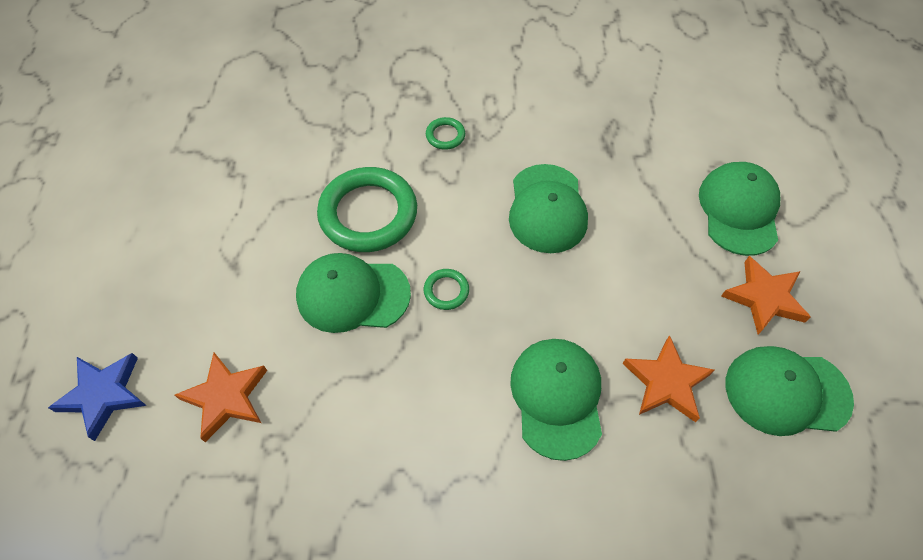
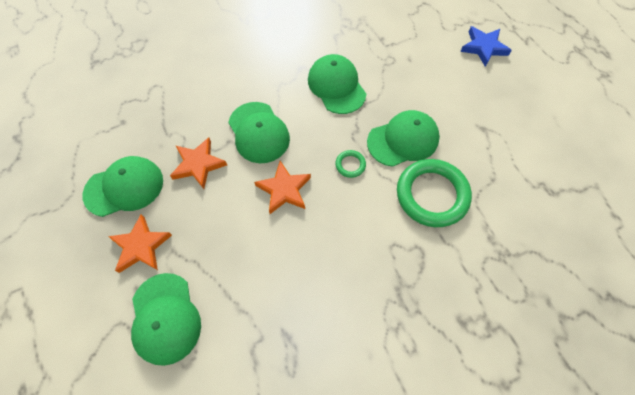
camera: 155 degrees right, 5 degrees up
orange star [175,353,267,442] -> orange star moved to [254,161,311,214]
green ring [426,117,465,150] -> none
green cap [509,164,588,253] -> green cap moved to [308,54,366,114]

